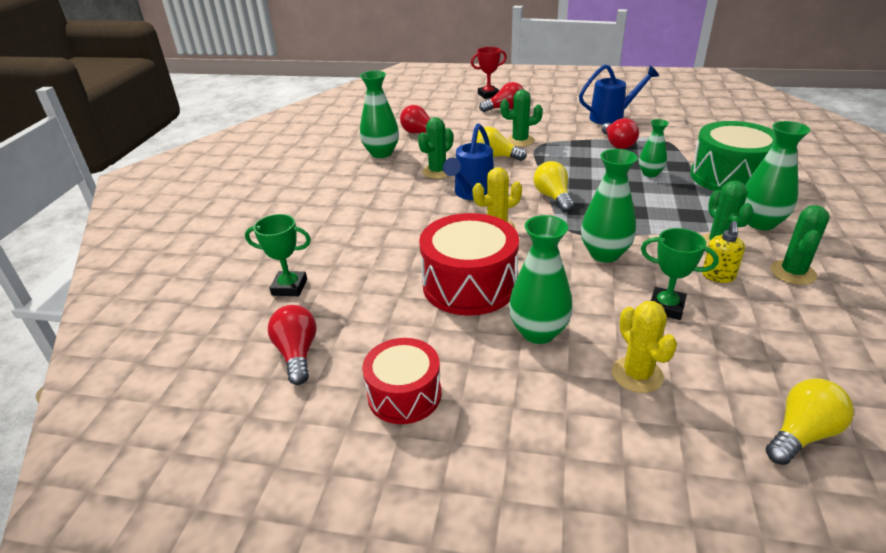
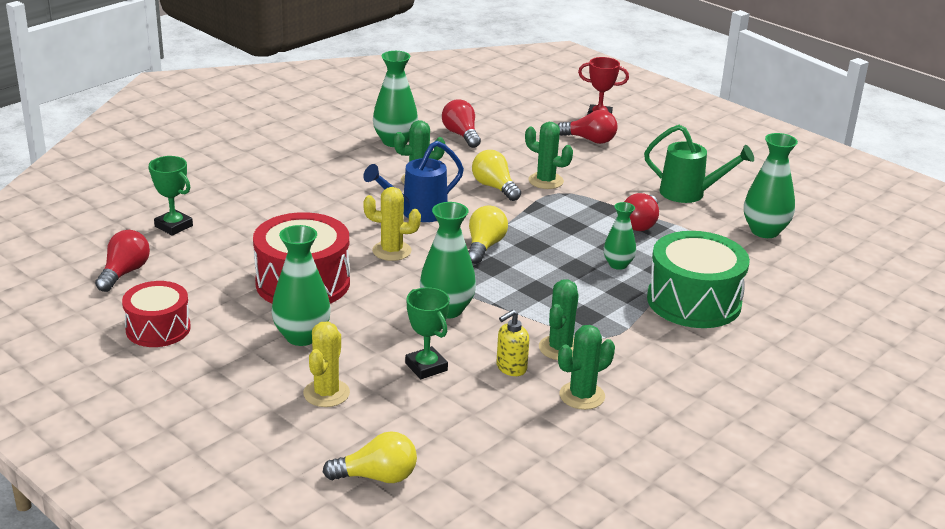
camera: 30 degrees right, 5 degrees down
blue watering can [579,64,659,125] -> green watering can [644,125,754,203]
green vase [745,121,810,230] -> green vase moved to [744,133,798,238]

